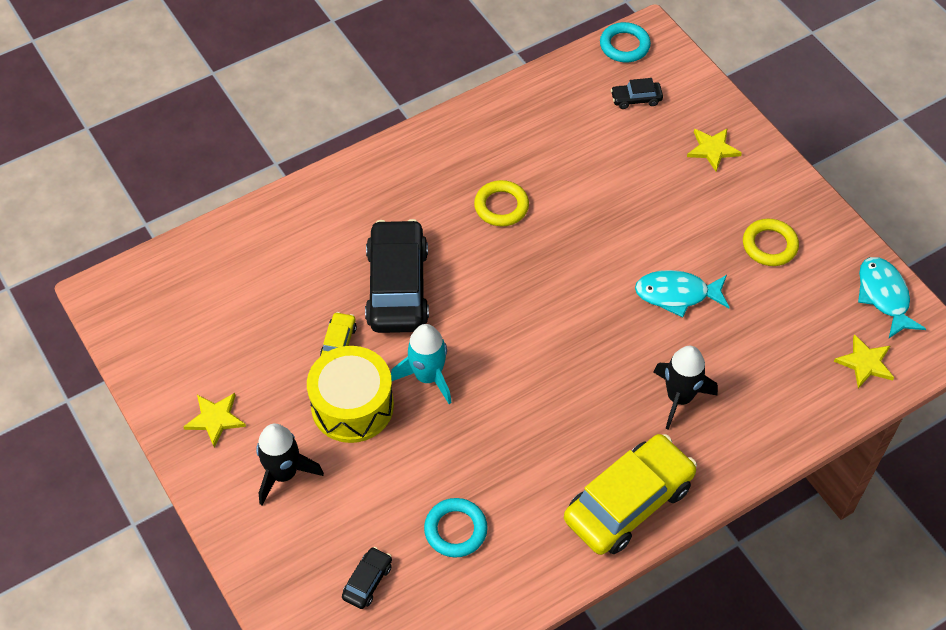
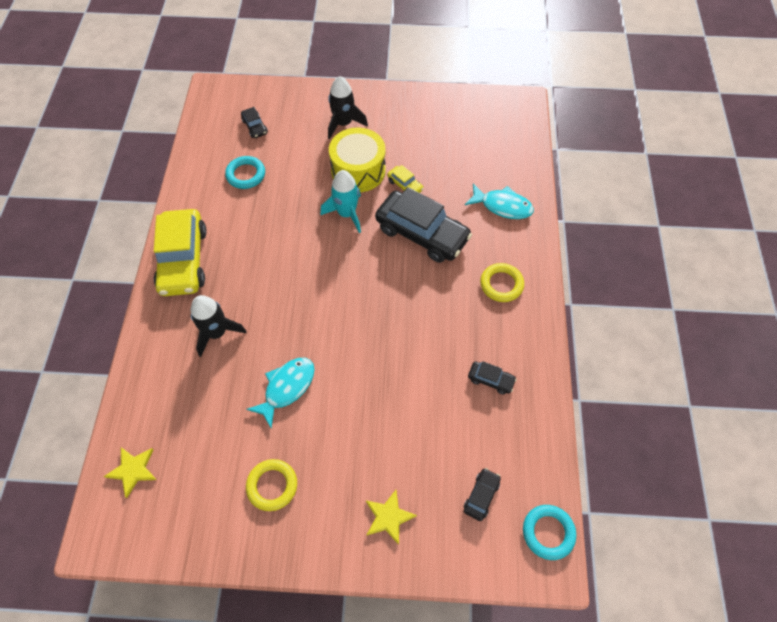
camera: 125 degrees right, 5 degrees up
yellow star [183,393,246,448] -> none
yellow ring [474,180,529,226] -> yellow ring moved to [480,263,524,302]
turquoise fish [858,257,926,338] -> turquoise fish moved to [465,183,534,219]
none -> black car [468,361,517,395]

